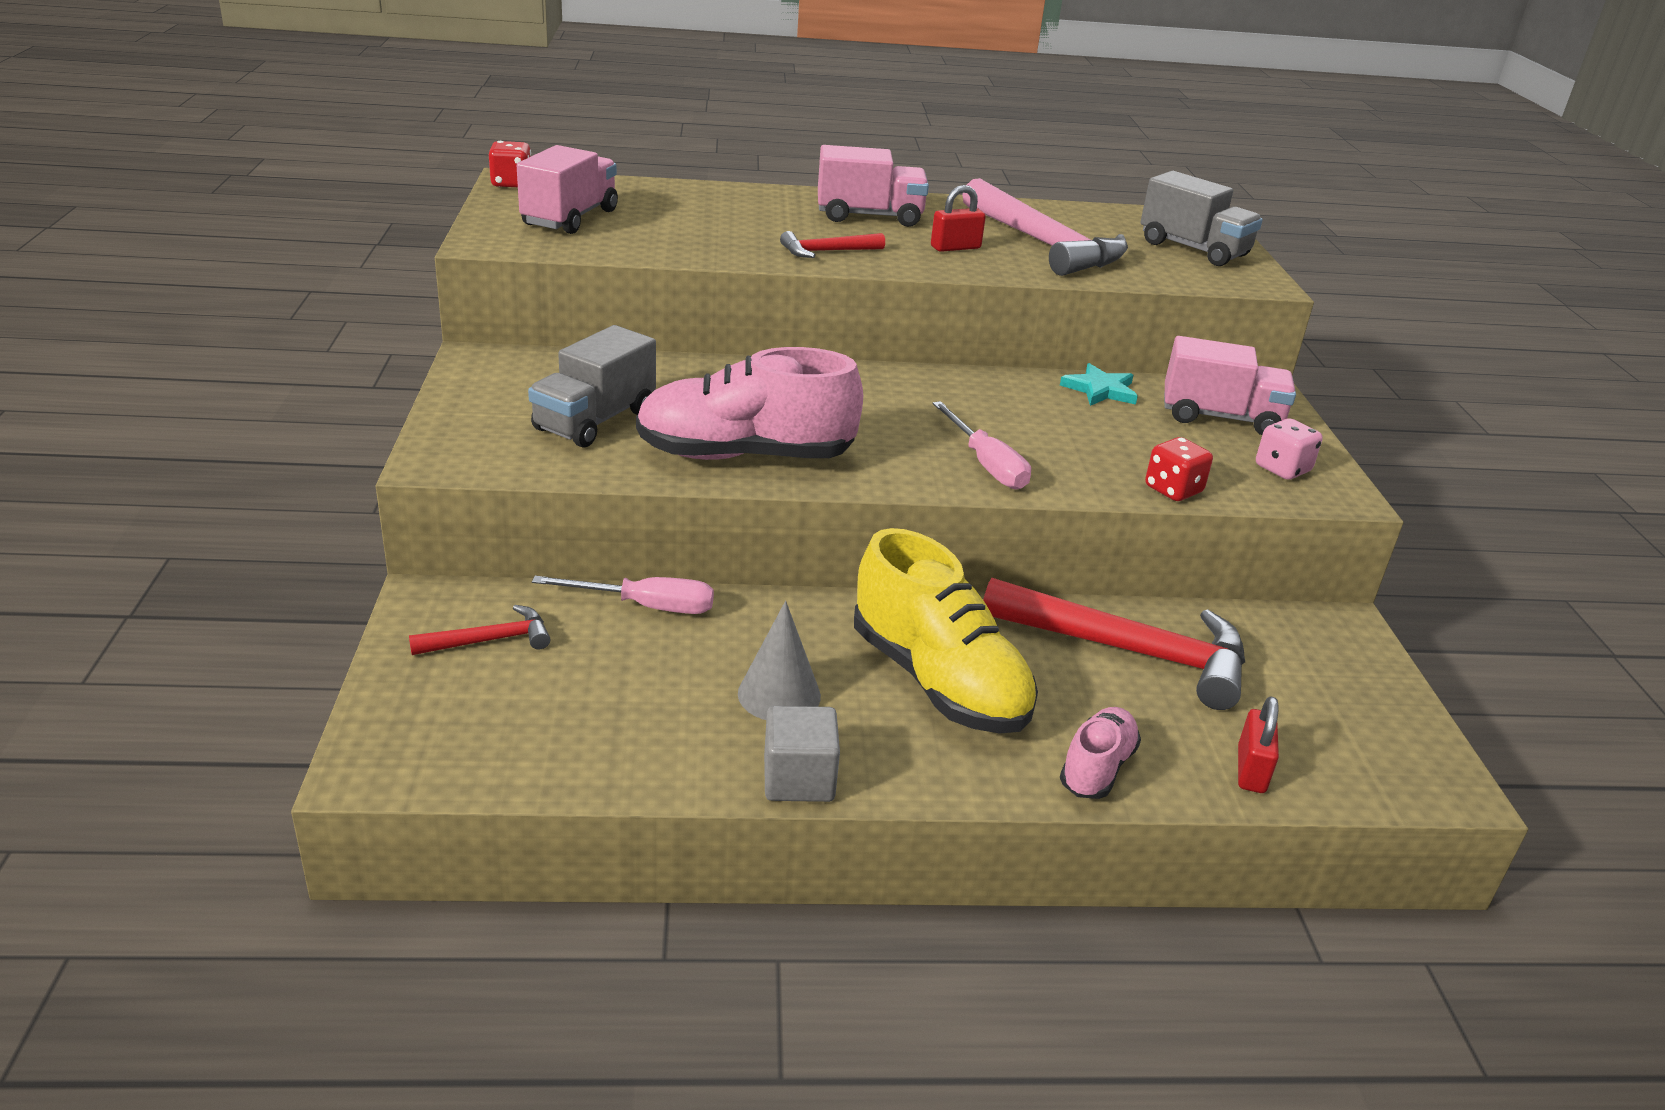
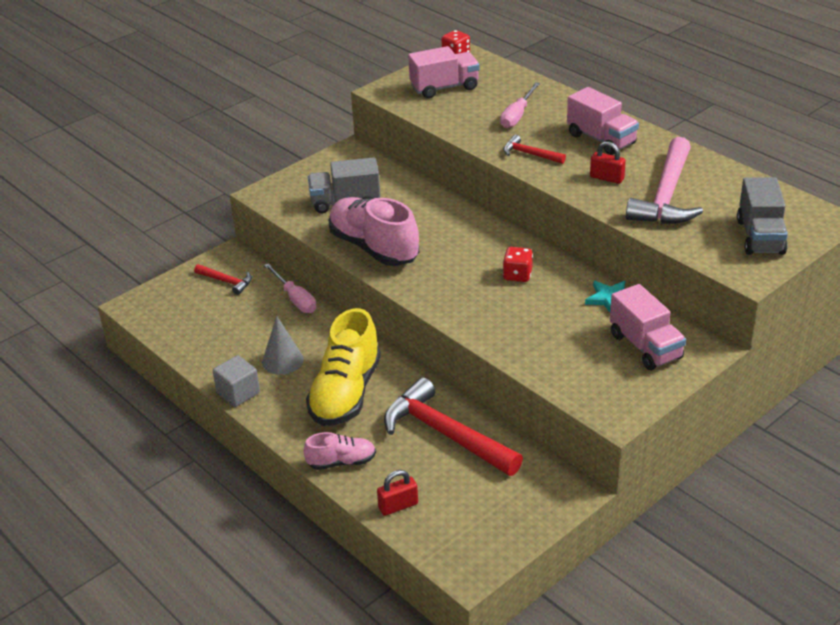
camera: 55 degrees right, 5 degrees up
pink screwdriver [932,401,1031,489] -> pink screwdriver moved to [500,82,540,128]
red hammer [983,577,1245,710] -> red hammer turned 150 degrees clockwise [384,377,523,476]
red dice [1145,437,1213,501] -> red dice moved to [503,247,533,282]
pink dice [1256,418,1323,480] -> none

